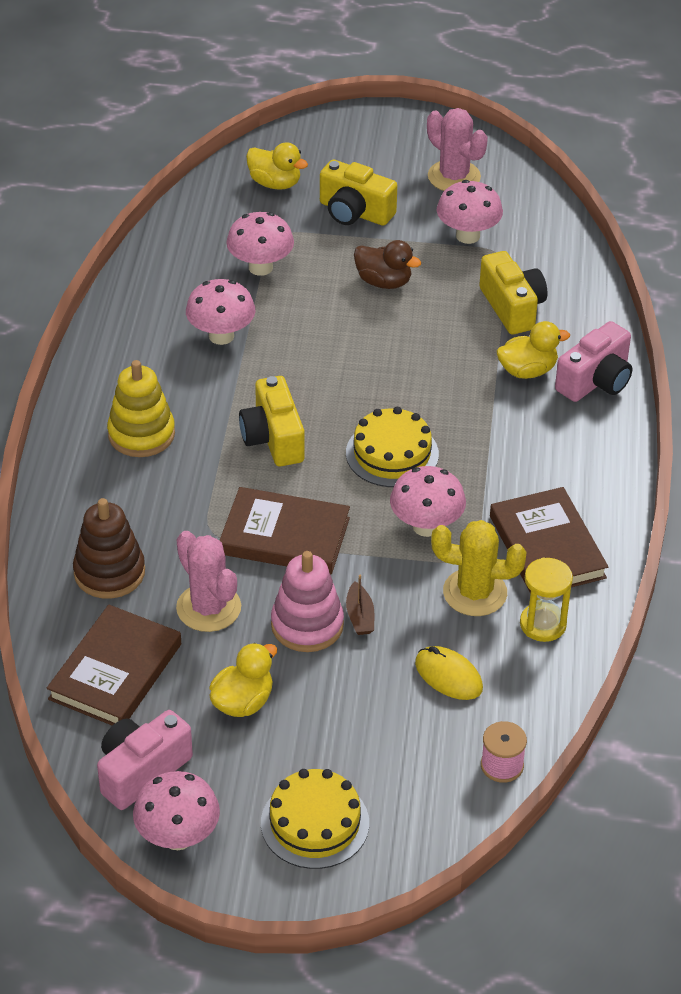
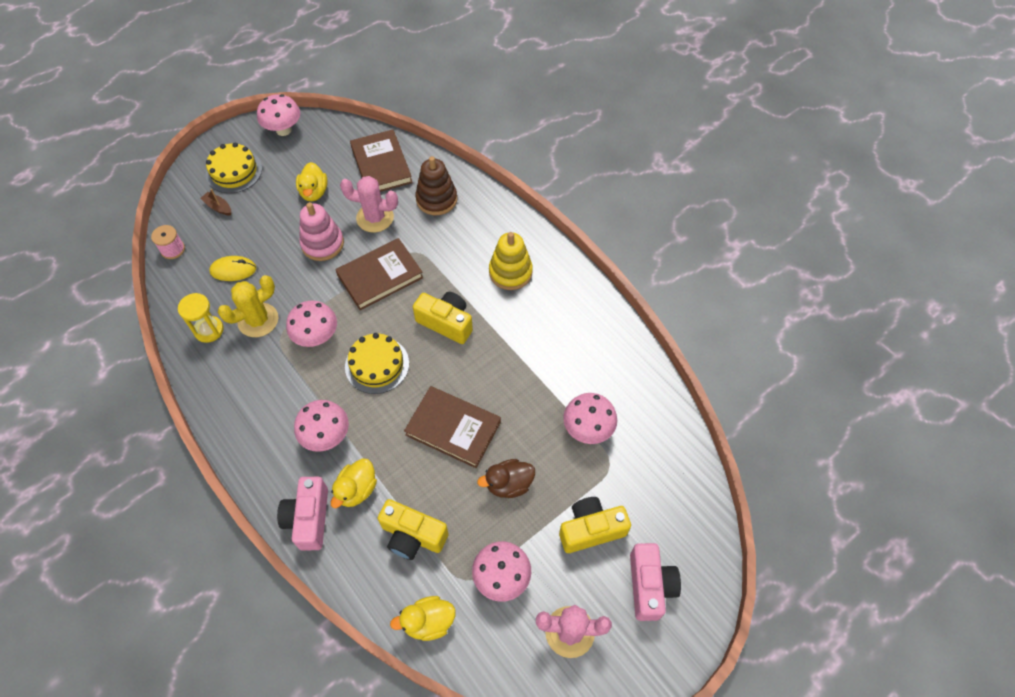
camera: 135 degrees right, 15 degrees up
pink camera [97,710,193,810] -> pink camera moved to [630,543,681,621]
pink mushroom [186,279,255,345] -> pink mushroom moved to [294,400,349,452]
yellow duck [246,142,308,190] -> yellow duck moved to [390,596,456,641]
brown boat [346,575,374,635] -> brown boat moved to [201,189,231,215]
brown book [490,487,608,593] -> brown book moved to [404,386,501,468]

